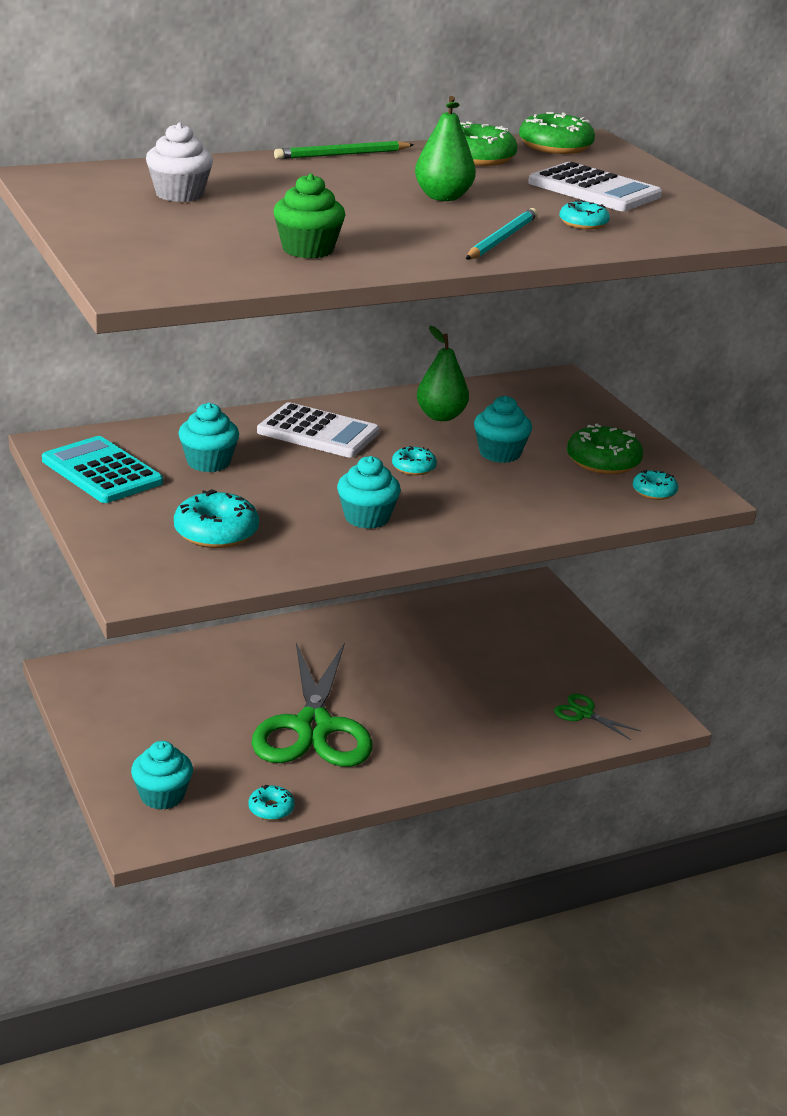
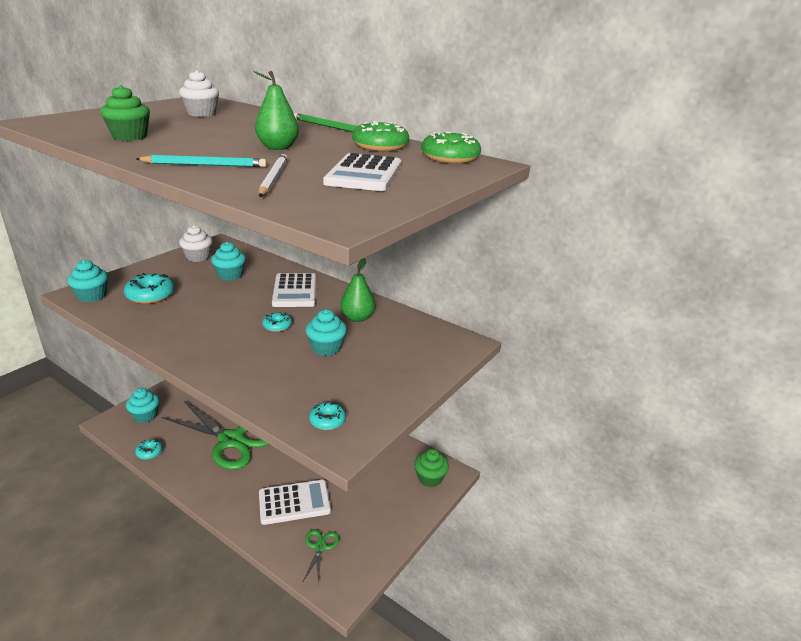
camera: 60 degrees right, 0 degrees up
turquoise calculator [42,436,163,503] -> white cupcake [179,225,213,262]
green scissors [252,642,373,767] -> green scissors turned 120 degrees counterclockwise [162,401,270,470]
turquoise cupcake [337,456,401,529] -> turquoise cupcake moved to [67,260,108,302]
turquoise donut [560,200,610,229] -> white pencil [259,154,288,197]
green donut [567,424,643,474] -> none
none -> white calculator [259,480,331,525]
none -> green cupcake [414,449,449,487]

